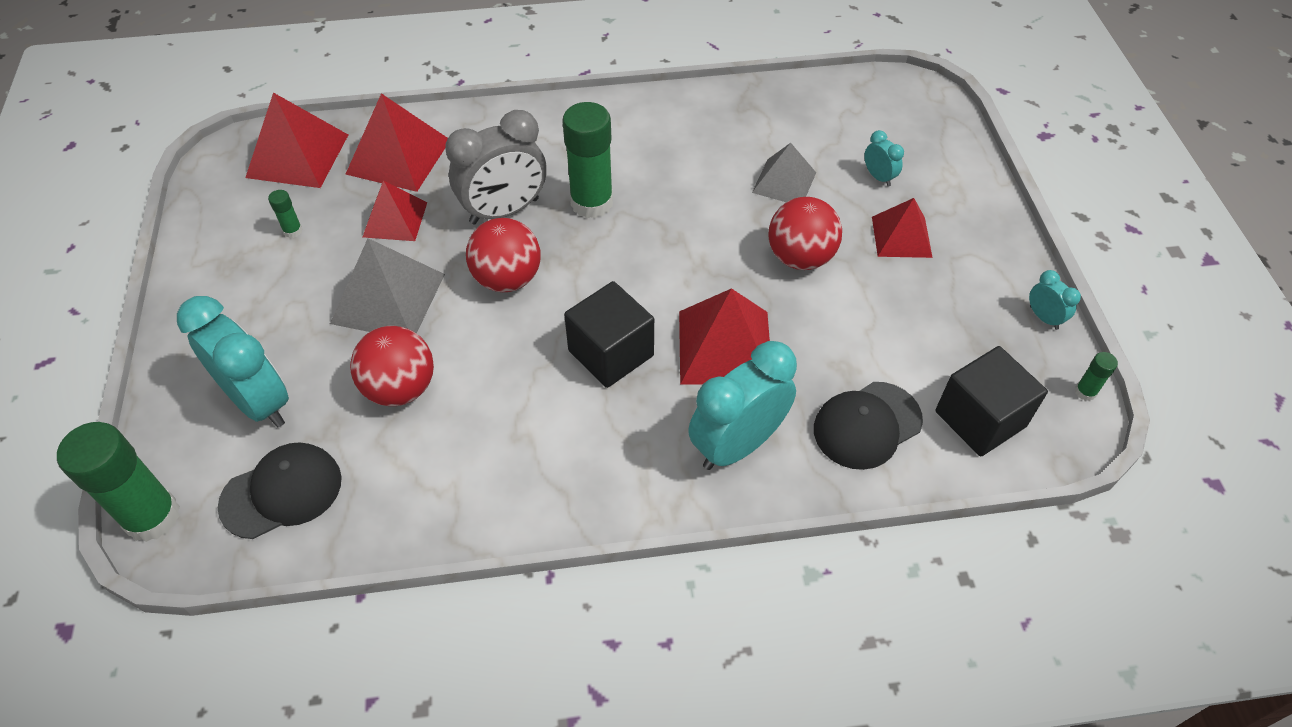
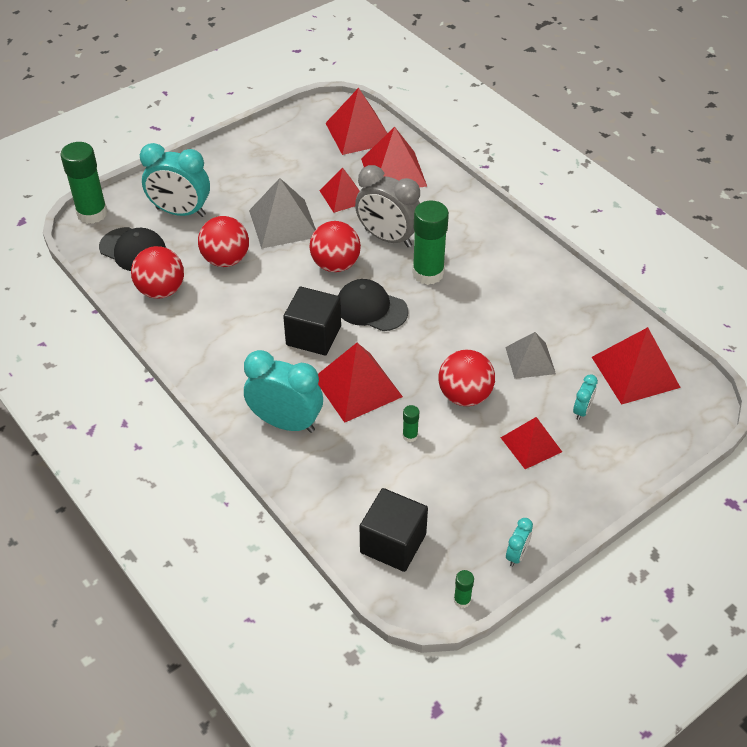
camera: 60 degrees right, 5 degrees down
turquoise clock [177,296,289,427] -> turquoise clock turned 90 degrees clockwise [140,143,210,217]
green glue stick [268,190,303,238] -> green glue stick moved to [402,405,419,442]
black cap [814,382,923,470] -> black cap moved to [338,279,408,331]
none -> red ball [131,246,184,299]
none -> red pyramid [592,327,681,405]

